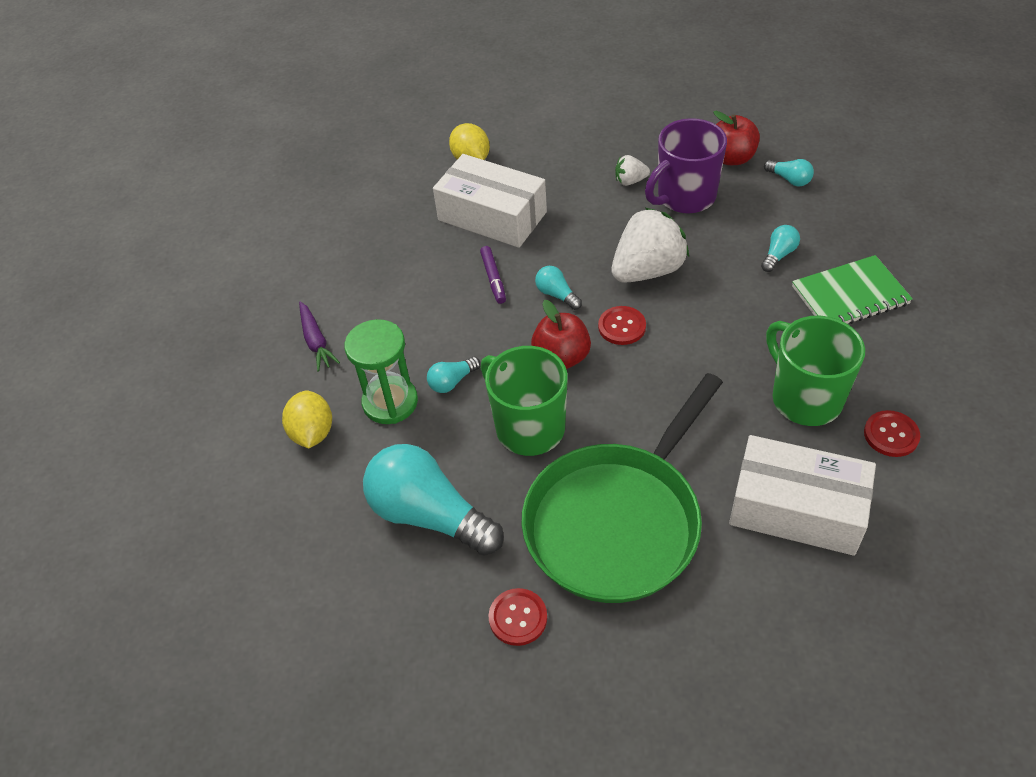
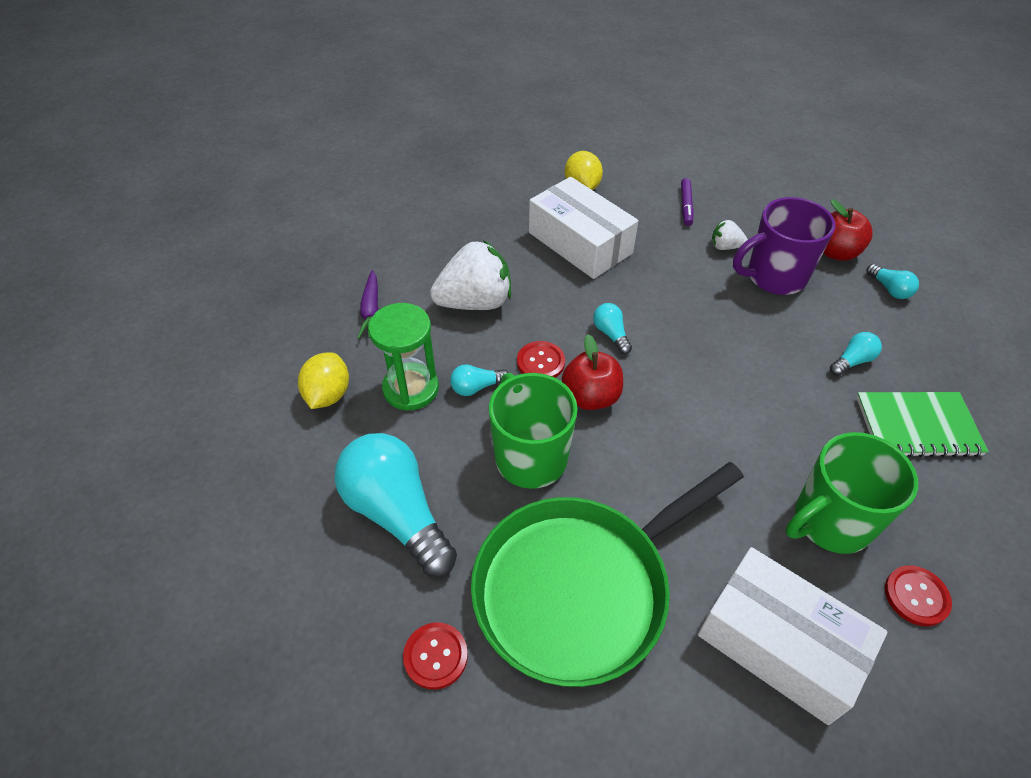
camera: 15 degrees right, 0 degrees up
purple marker [480,246,506,304] -> purple marker moved to [681,178,694,226]
red button [598,306,646,345] -> red button moved to [517,341,565,378]
white strawberry [611,208,689,283] -> white strawberry moved to [430,240,511,310]
green mug [766,316,865,426] -> green mug turned 105 degrees counterclockwise [786,432,918,554]

